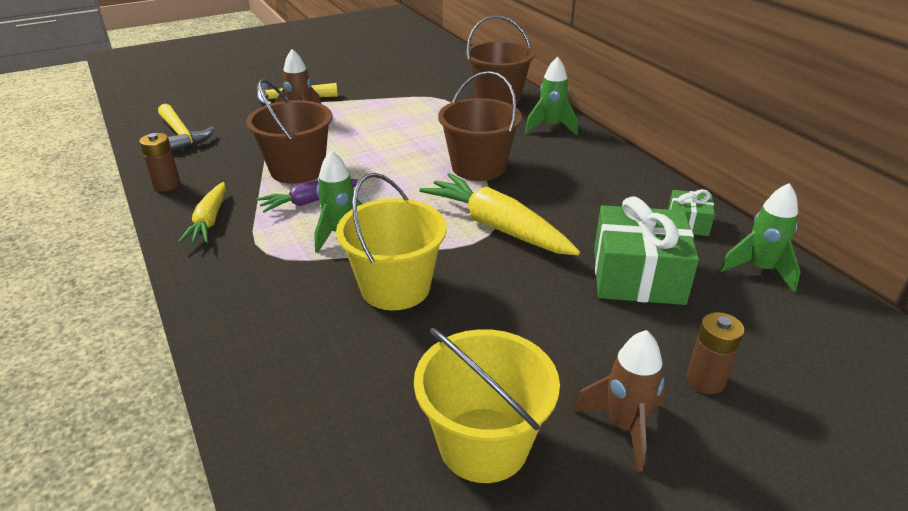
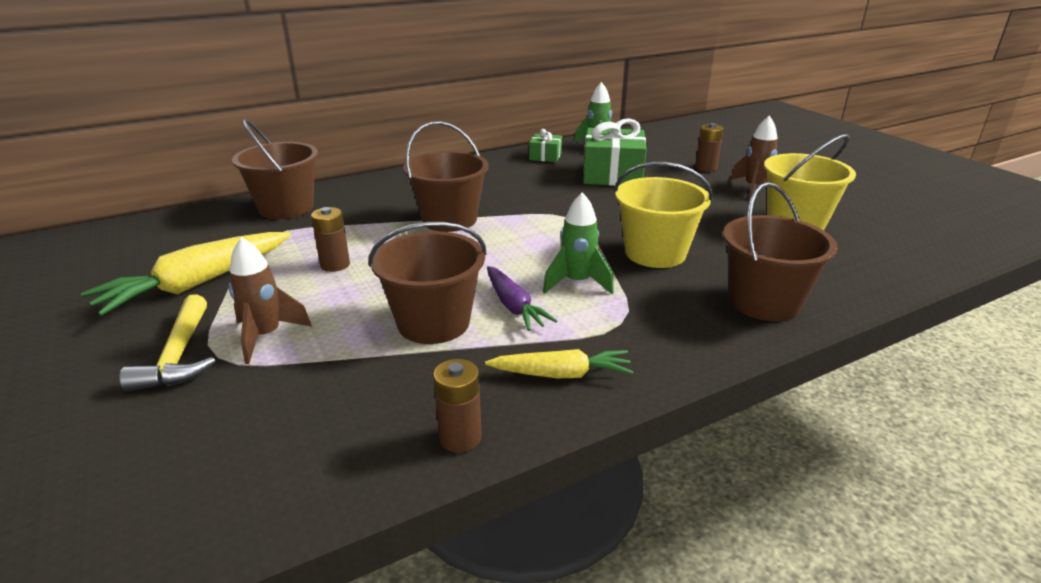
camera: 90 degrees left, 5 degrees down
yellow hammer [158,104,215,152] -> none
yellow carrot [419,173,580,255] -> yellow carrot moved to [81,232,291,316]
green rocket [525,57,578,135] -> none
none -> brown battery [311,207,350,272]
none -> brown bucket [723,182,838,321]

